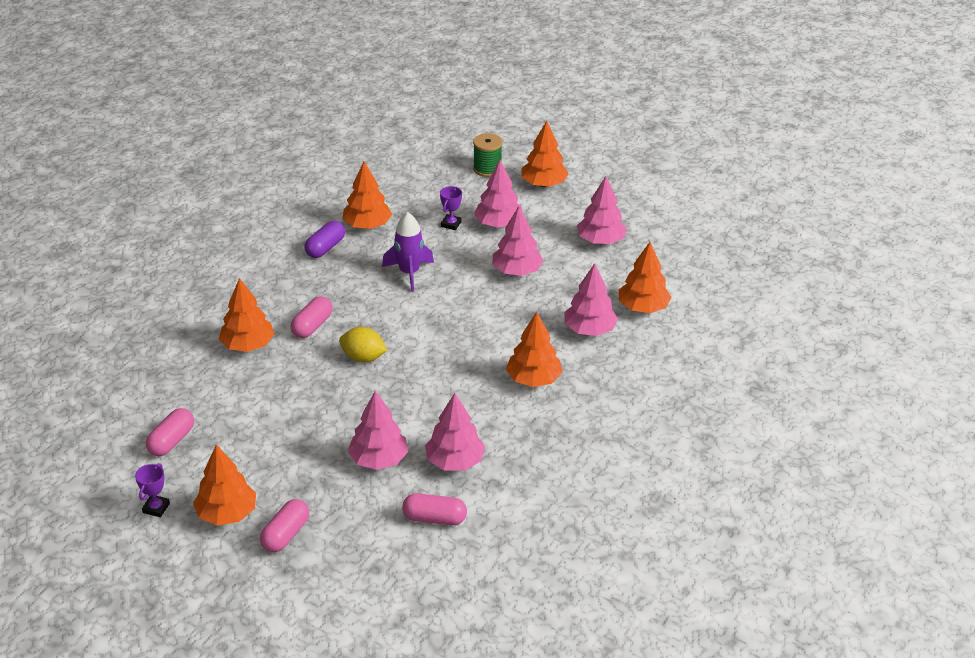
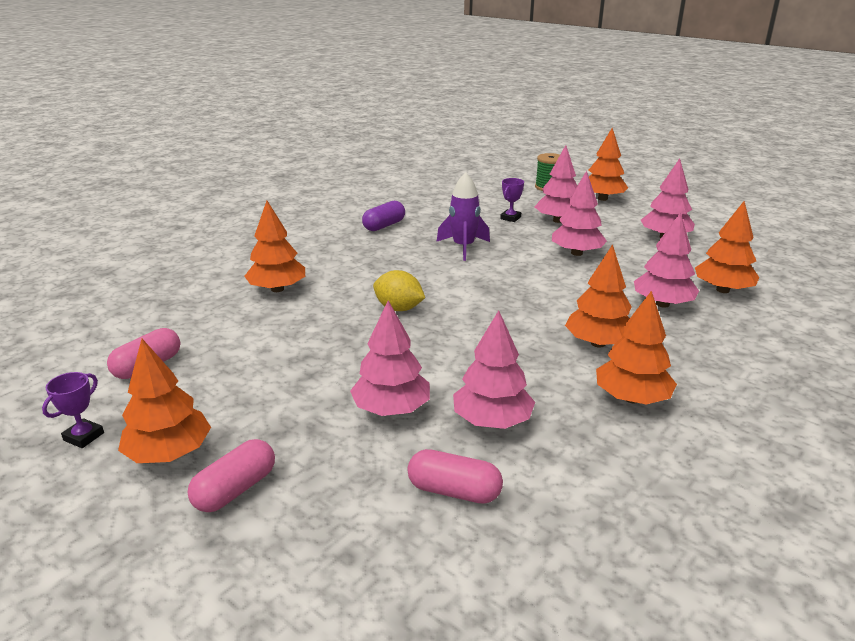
camera: 10 degrees right, 10 degrees down
pink capsule [291,296,333,338] -> none
orange tree [342,161,392,229] -> orange tree moved to [596,291,677,405]

